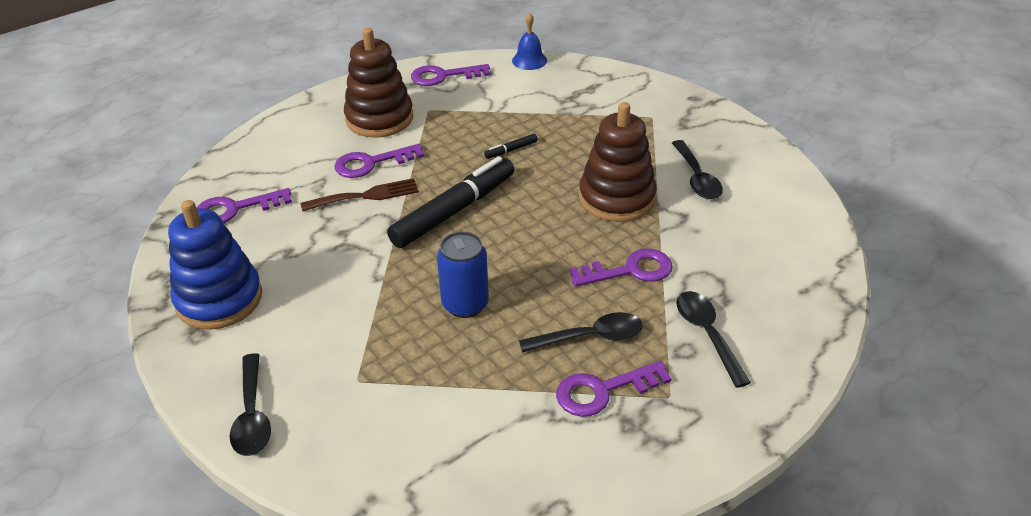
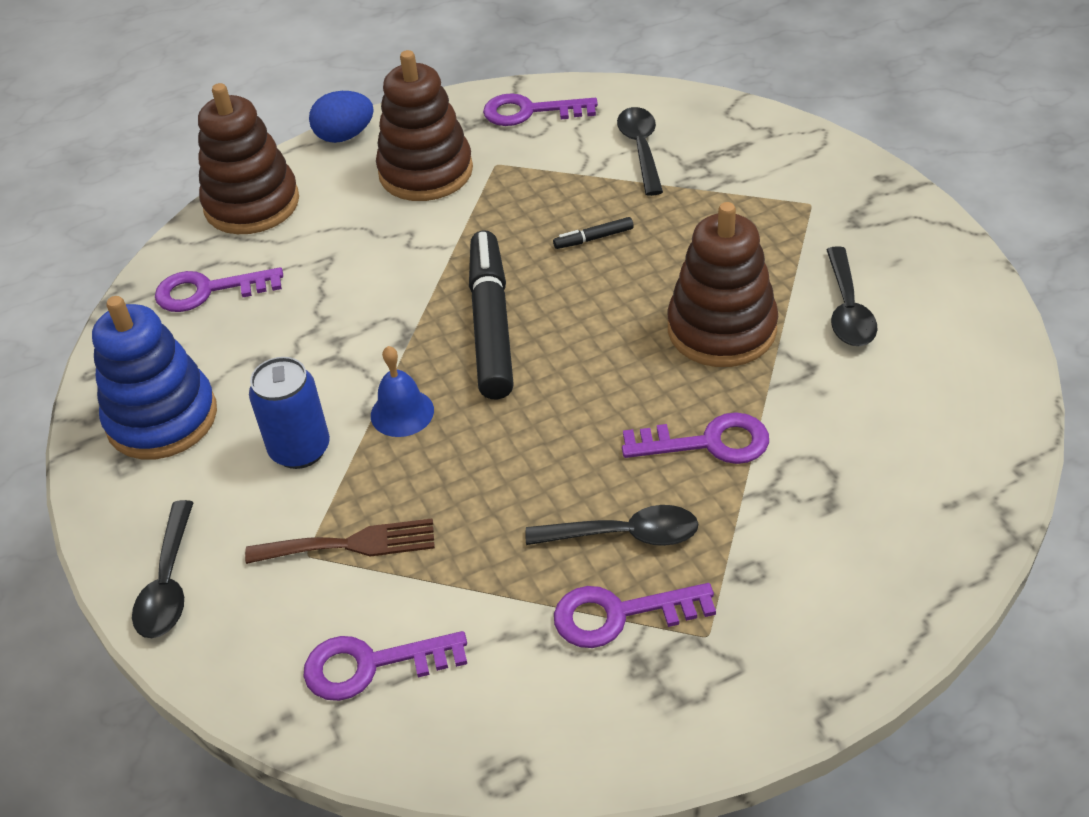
camera: 15 degrees right, 5 degrees up
brown fork [301,178,419,211] -> brown fork moved to [245,518,435,564]
purple key [334,144,425,178] -> purple key moved to [303,631,467,701]
black marker [387,156,514,248] -> black marker turned 60 degrees counterclockwise [469,230,514,399]
blue can [437,231,489,318] -> blue can moved to [249,357,330,469]
blue bell [512,12,547,70] -> blue bell moved to [371,346,434,437]
black spoon [676,291,751,388] -> black spoon moved to [617,107,663,196]
none -> brown stacking toy [198,83,299,234]
none -> blue egg [309,91,374,143]

